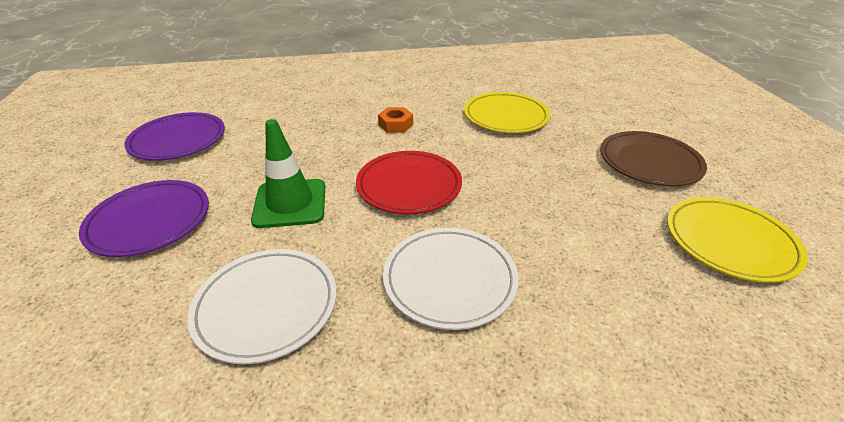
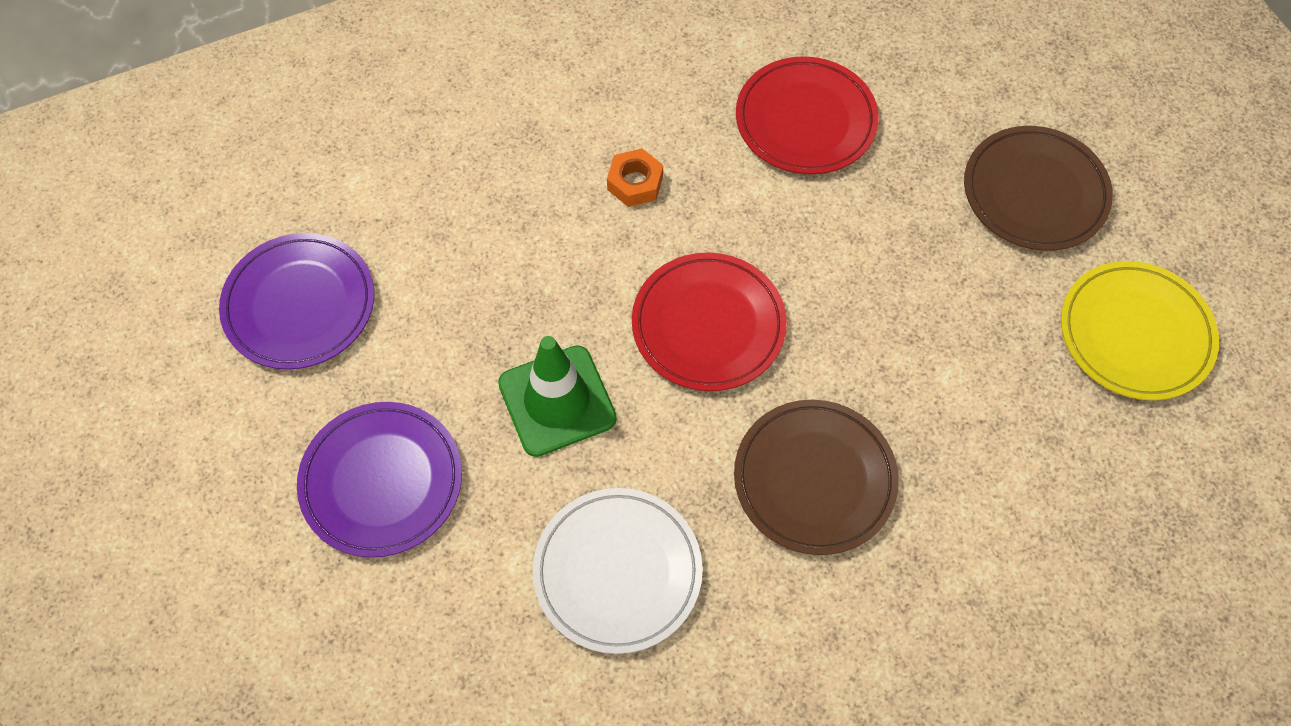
camera: 15 degrees left, 25 degrees up
white plate [383,228,519,330] -> brown plate [734,400,899,555]
yellow plate [464,92,550,133] -> red plate [736,56,879,174]

